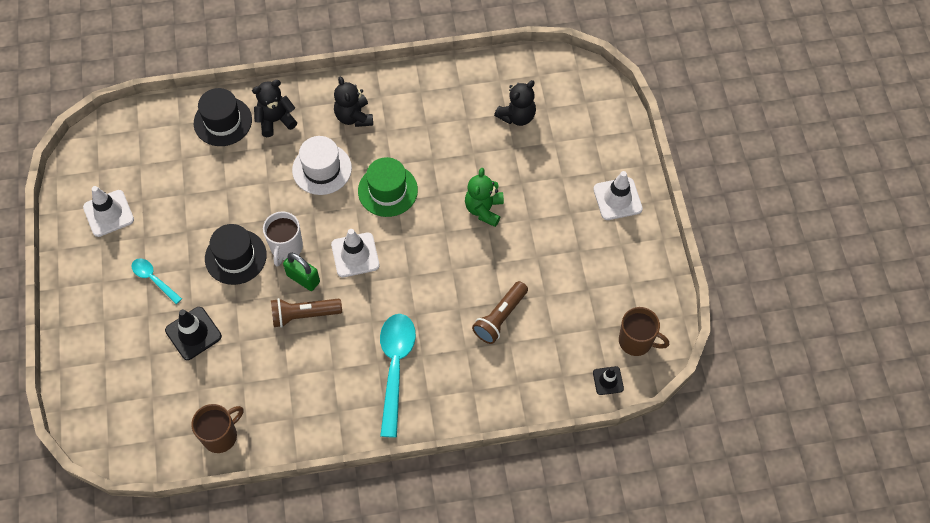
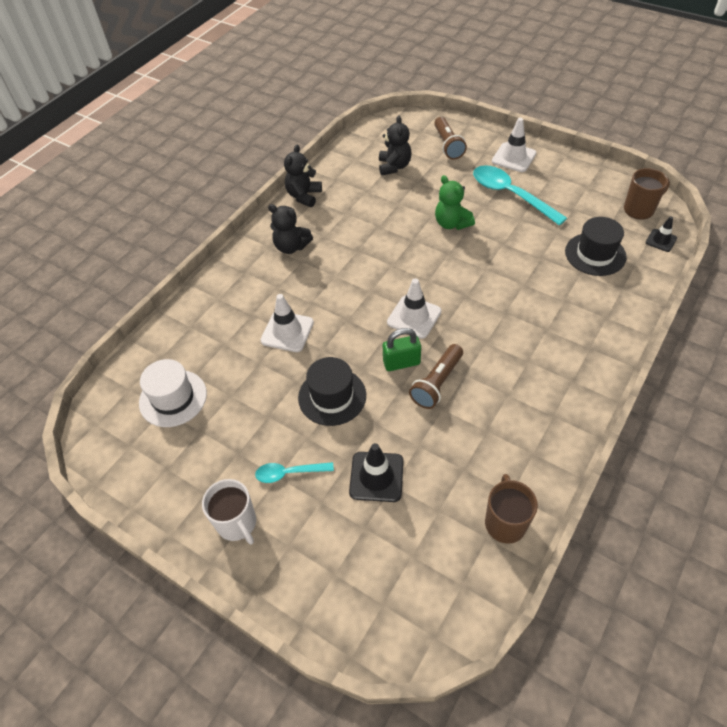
camera: 45 degrees left, 10 degrees down
white traffic cone [83,186,134,237] -> white traffic cone moved to [261,294,314,352]
black hat [194,88,252,146] -> black hat moved to [565,217,627,276]
black teddy bear [252,80,297,137] -> black teddy bear moved to [284,145,322,207]
white mug [263,211,303,267] -> white mug moved to [202,479,256,544]
white hat [292,136,352,195] -> white hat moved to [139,359,207,427]
green hat [358,157,418,217] -> none
turquoise spoon [380,314,416,438] -> turquoise spoon moved to [473,165,567,226]
brown flashlight [472,281,528,344] -> brown flashlight moved to [434,117,467,160]

